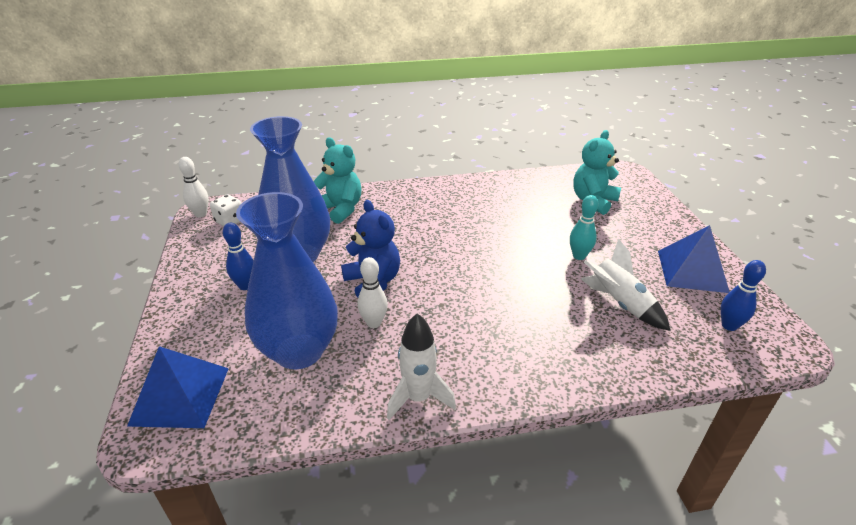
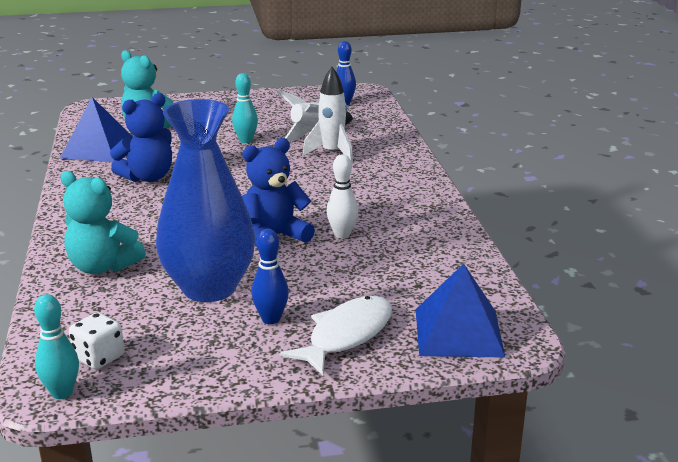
camera: 90 degrees left, 10 degrees down
white bowling pin [179,157,209,217] -> turquoise bowling pin [34,294,79,399]
blue vase [236,192,338,369] -> none
turquoise teddy bear [314,138,361,224] -> turquoise teddy bear turned 105 degrees counterclockwise [60,171,146,274]
white rocket [387,313,456,420] -> white rocket moved to [303,67,353,163]
blue pyramid [658,225,730,293] -> blue pyramid moved to [60,97,133,162]
none -> blue teddy bear [110,93,172,182]
none -> white fish [280,296,392,376]

